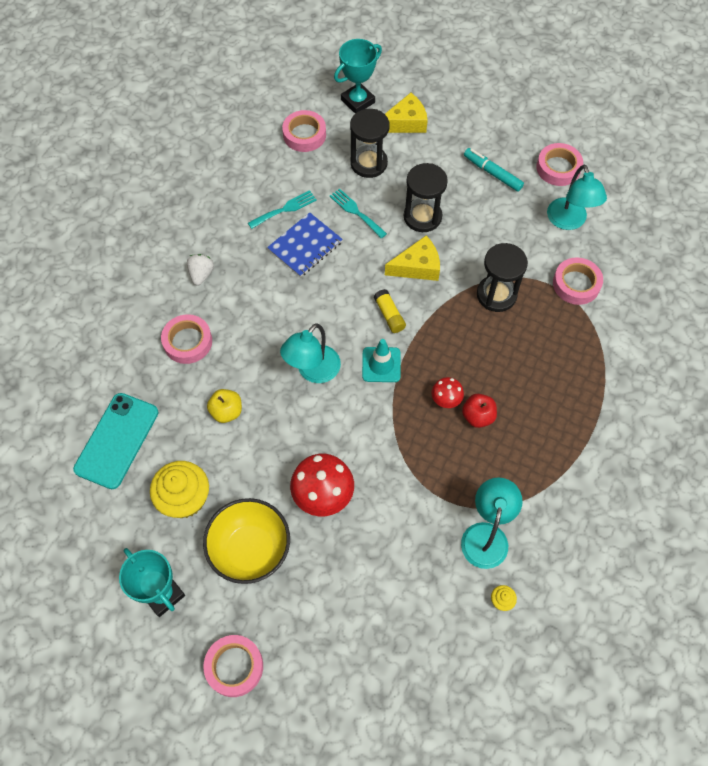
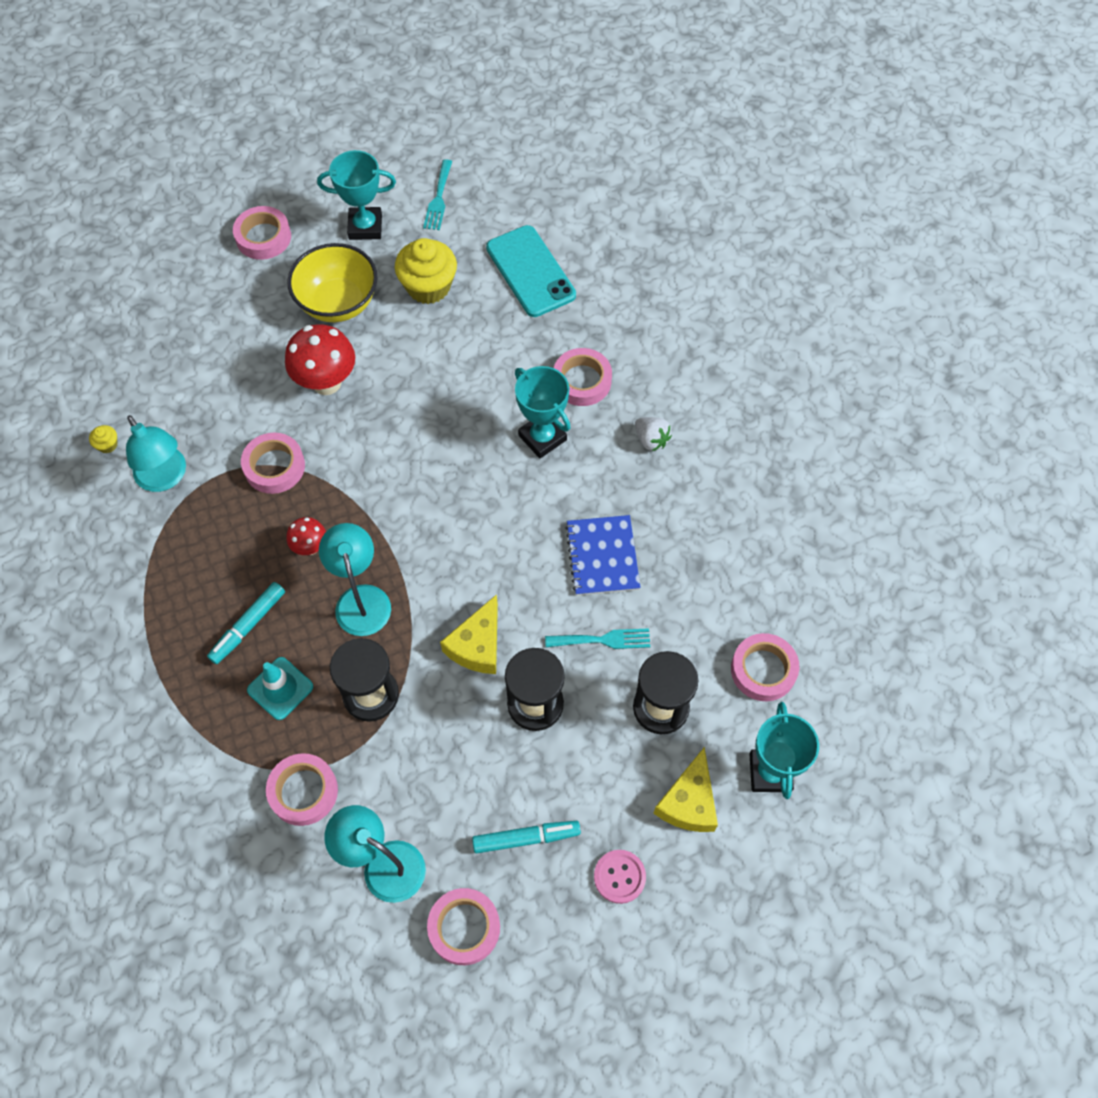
camera: 130 degrees right, 0 degrees up
yellow apple [207,389,242,423] -> none
turquoise fork [248,190,317,229] -> turquoise fork moved to [423,159,452,230]
turquoise lamp [280,323,341,383] -> turquoise lamp moved to [319,523,391,636]
turquoise traffic cone [362,339,400,382] -> turquoise traffic cone moved to [247,657,313,720]
yellow glue stick [374,289,406,333] -> none
red apple [462,394,497,428] -> none
none -> turquoise marker [207,582,285,664]
none -> pink tape [241,433,305,494]
none -> turquoise trophy [515,366,571,458]
none -> pink button [594,850,646,904]

